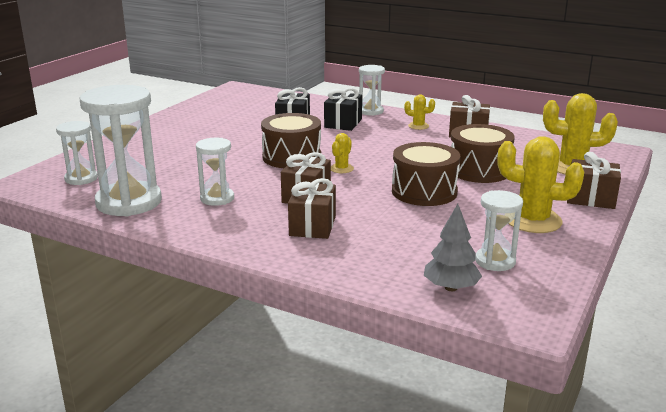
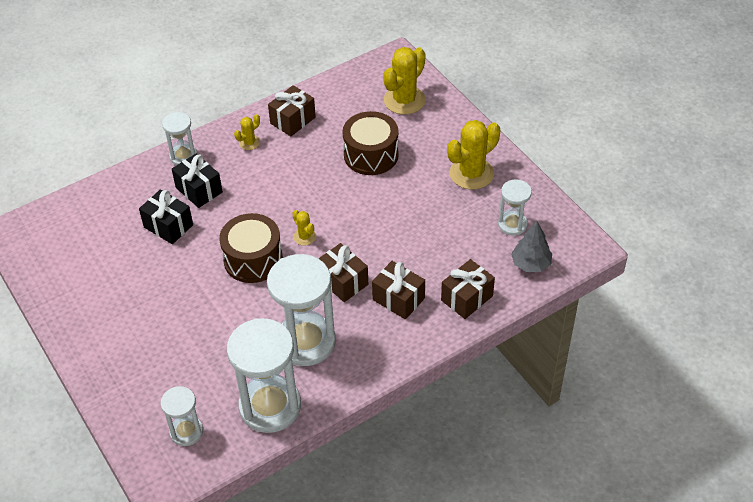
camera: 60 degrees left, 25 degrees up
white hourglass [196,138,234,206] -> white hourglass [267,254,336,366], size x1.88
brown drum [392,142,460,206] -> none
brown gift [567,152,621,209] -> brown gift moved to [441,259,495,319]

